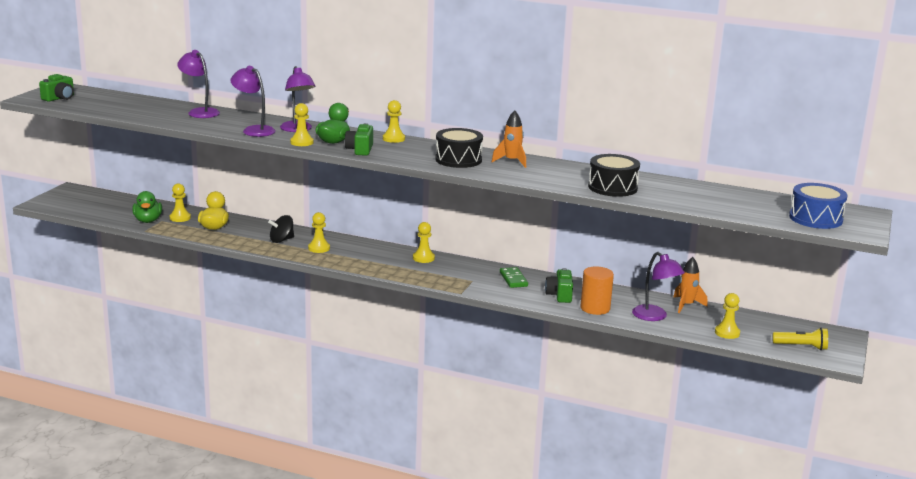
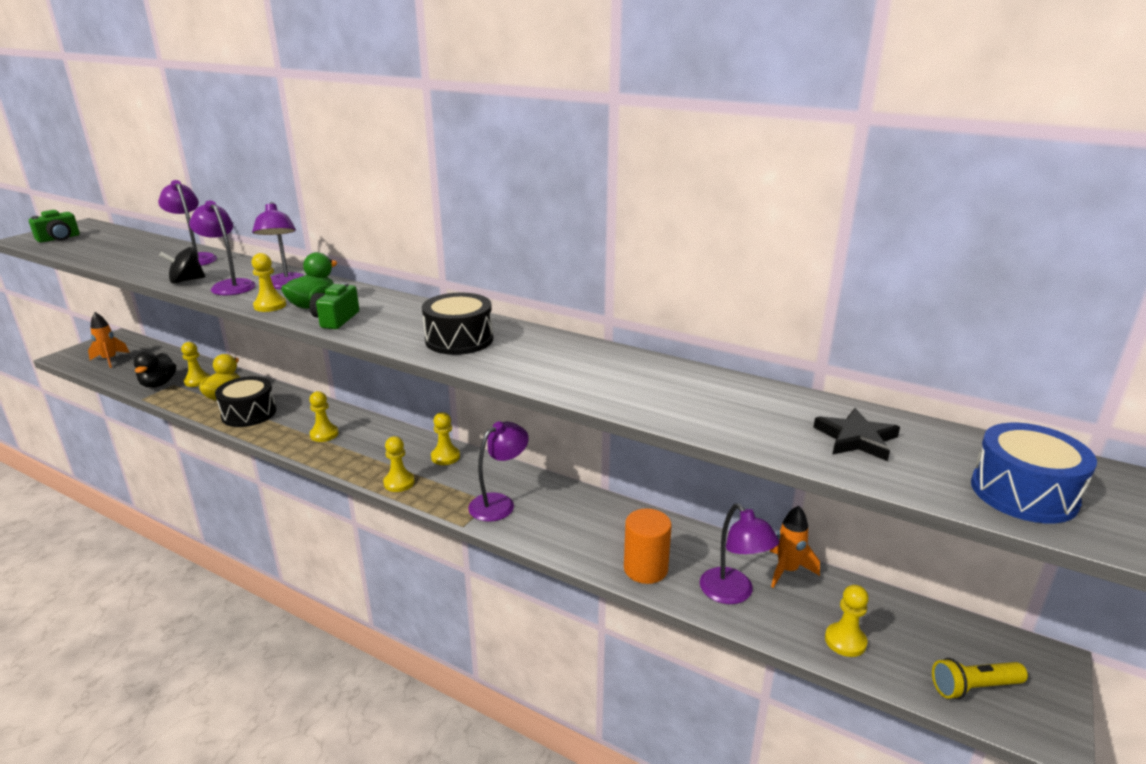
camera: 10 degrees right, 5 degrees up
green duck [132,191,162,223] -> black duck [134,351,176,388]
black spinning top [268,215,294,243] -> black spinning top moved to [159,247,205,284]
yellow pawn [383,100,405,143] -> yellow pawn moved to [383,436,415,492]
orange rocket [492,110,526,168] -> orange rocket moved to [88,312,130,368]
green domino [500,267,528,288] -> none
green camera [545,268,573,303] -> none
black drum [588,154,640,197] -> black drum moved to [215,376,276,427]
yellow flashlight [773,328,828,350] -> yellow flashlight turned 150 degrees clockwise [932,658,1028,700]
none -> purple lamp [468,421,529,522]
none -> black star [813,408,900,461]

